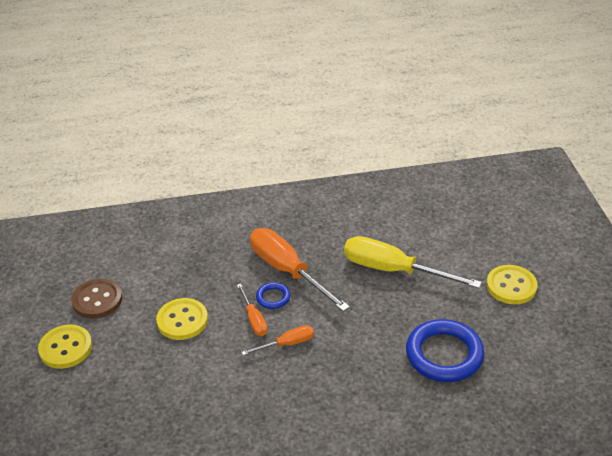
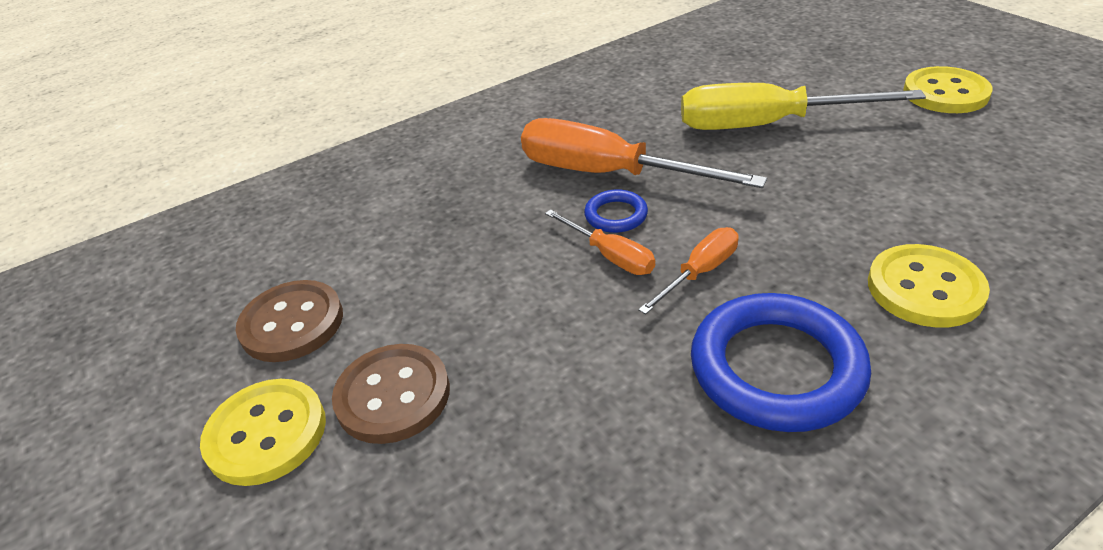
camera: 20 degrees left, 0 degrees up
yellow button [156,298,208,340] -> yellow button moved to [868,244,990,328]
blue ring [406,319,484,382] -> blue ring moved to [691,293,871,432]
none -> brown button [332,344,450,444]

